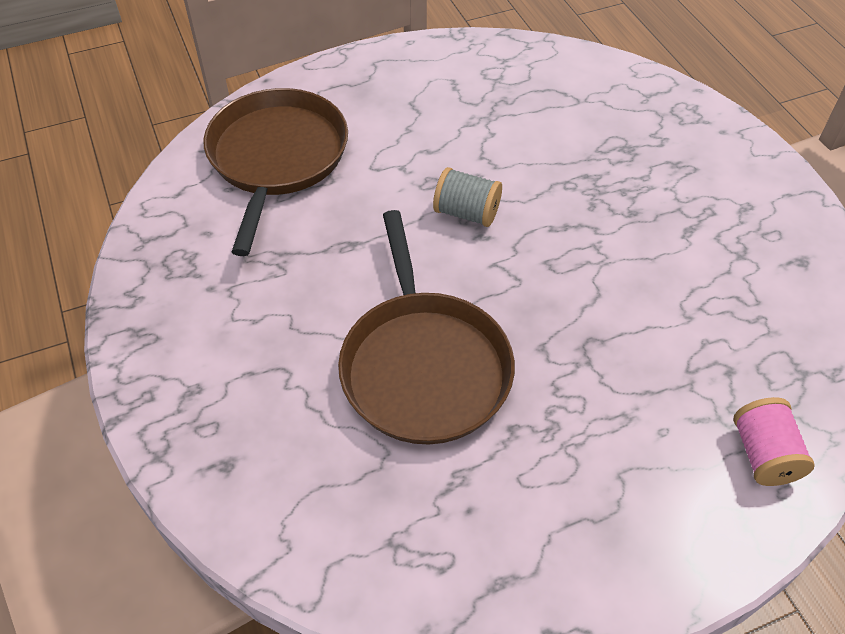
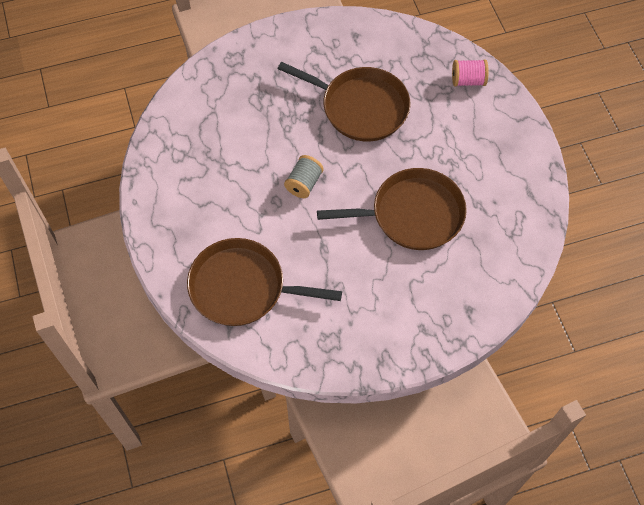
camera: 85 degrees left, 10 degrees up
none -> brown pan [278,62,411,141]

